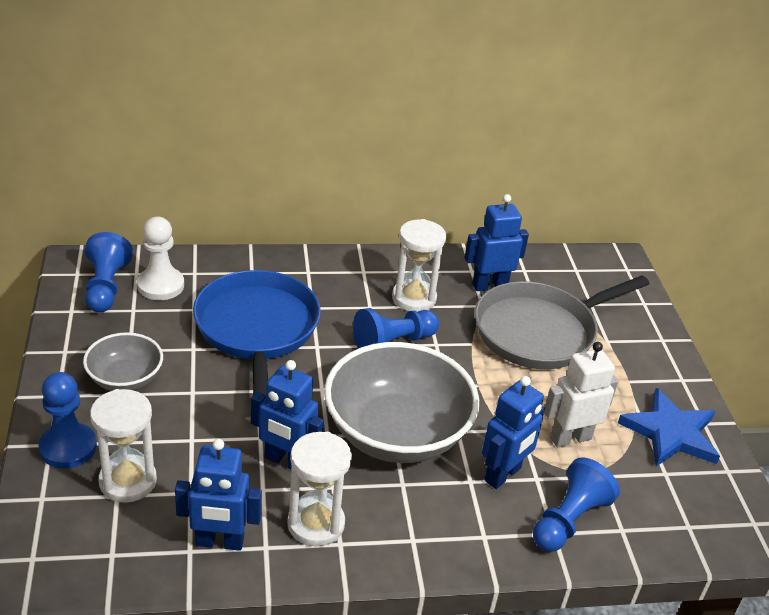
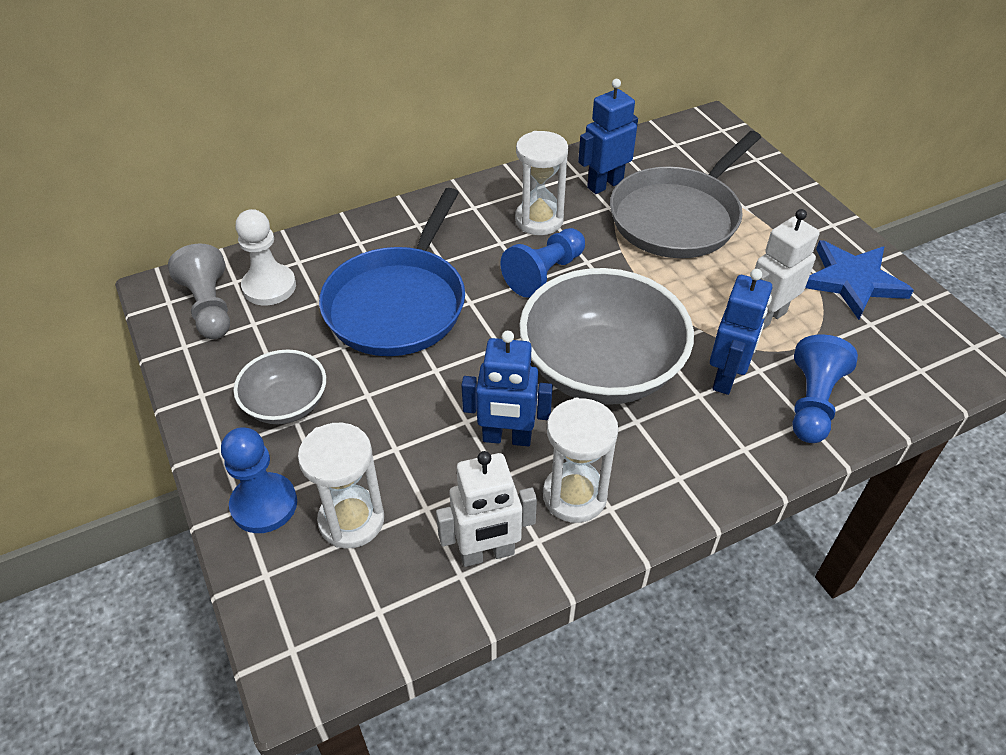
camera: 15 degrees left, 10 degrees up
blue pawn [85,232,133,313] -> grey pawn [168,244,230,339]
blue robot [175,439,262,551] -> white robot [436,451,537,567]
blue pan [193,270,321,395] -> blue pan turned 135 degrees counterclockwise [319,188,465,356]

